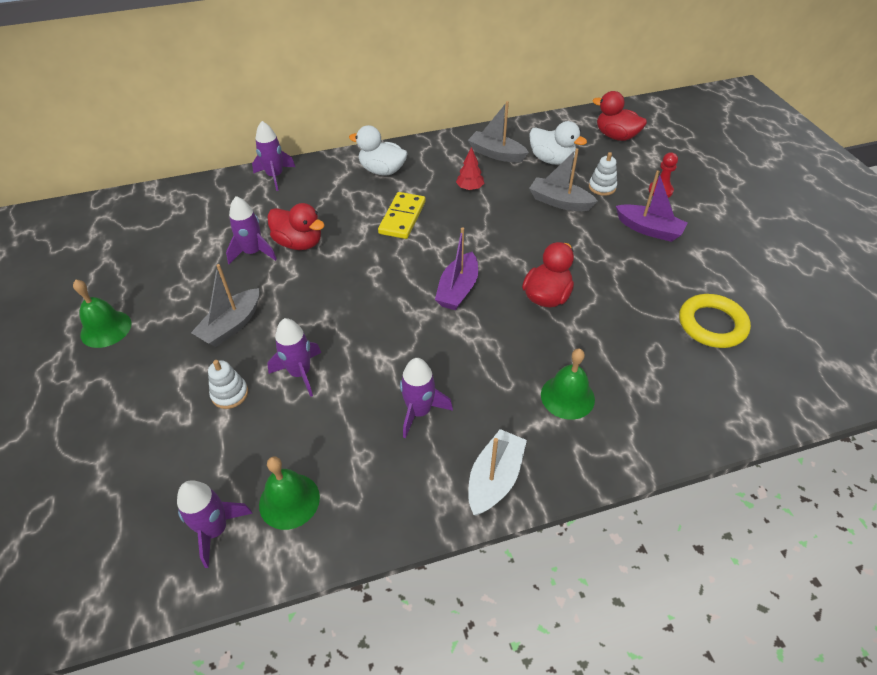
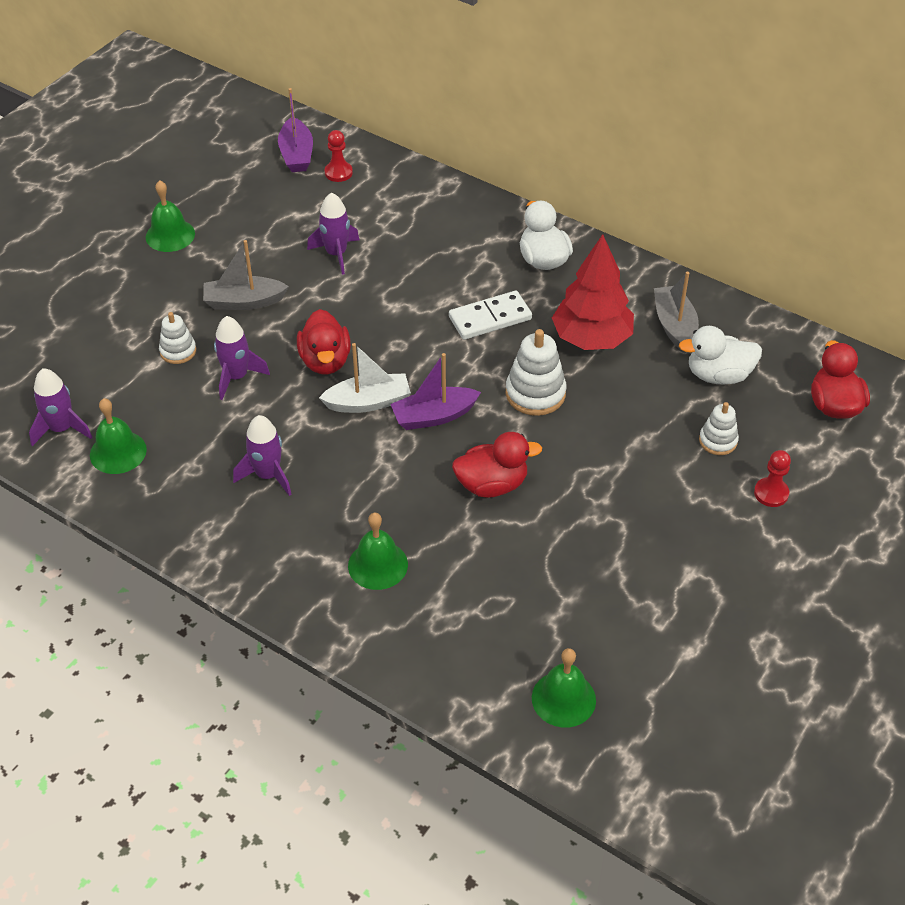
camera: 50 degrees right, 0 degrees up
purple rocket [252,121,295,191] -> none
red duck [267,203,325,250] -> red duck moved to [297,309,351,375]
yellow domino [378,192,426,239] -> white domino [449,291,532,340]
red tree [456,147,484,190] -> red tree [552,234,634,350], size x2.20
white boat [468,429,527,515] -> white boat moved to [319,343,411,413]
white duck [529,121,587,165] -> white duck turned 90 degrees clockwise [679,326,762,384]
grey boat [529,148,598,211] -> none
purple boat [616,170,688,242] -> purple boat moved to [278,88,313,172]
yellow ring [679,294,751,348] -> none
none -> red pawn [324,130,353,182]
none -> white stacking toy [506,329,567,416]
none -> green bell [532,648,596,728]

